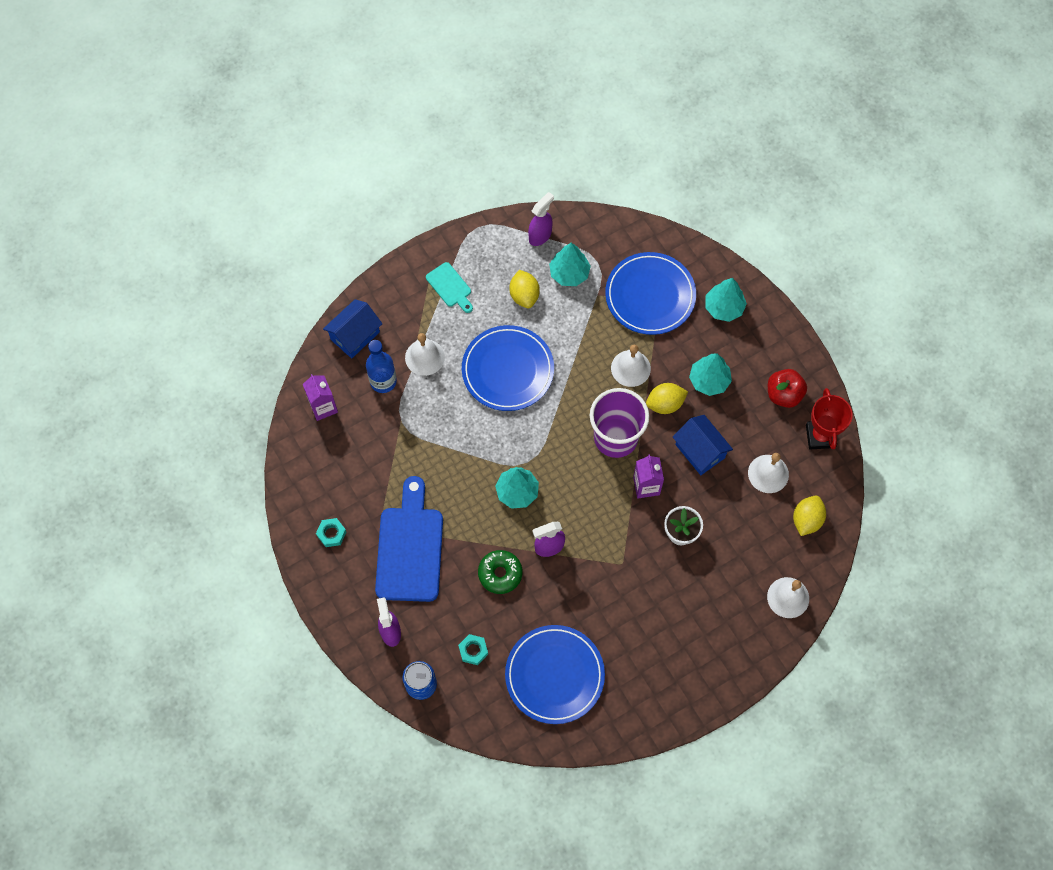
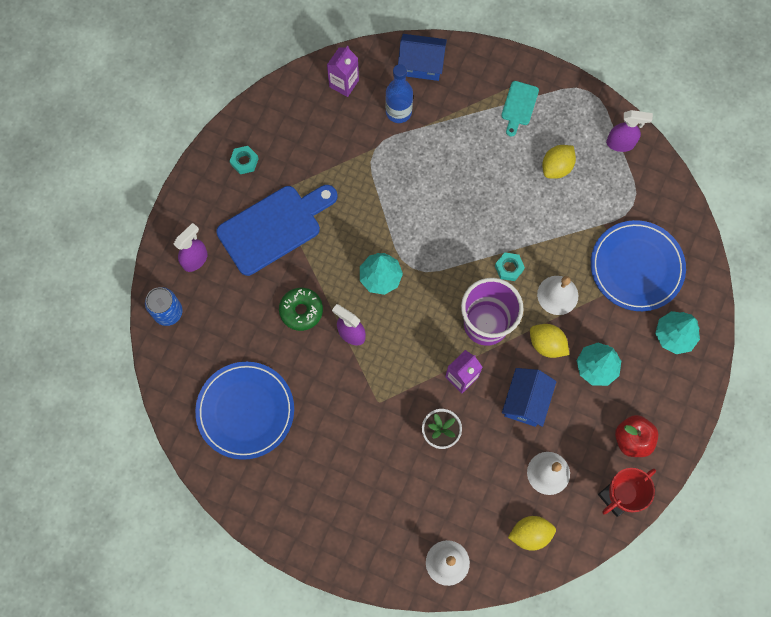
camera: 55 degrees right, 5 degrees up
white bell [405,333,445,376] -> none
turquoise nut [458,634,488,665] -> turquoise nut moved to [495,252,525,281]
blue plate [462,325,554,411] -> none
turquoise tree [549,243,591,286] -> none

